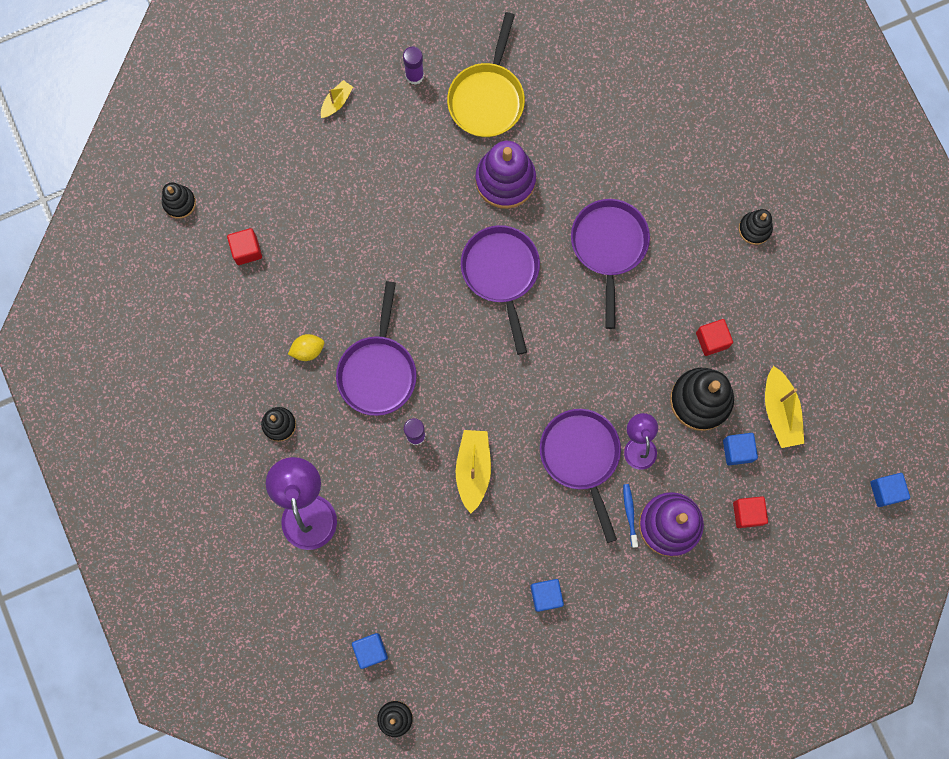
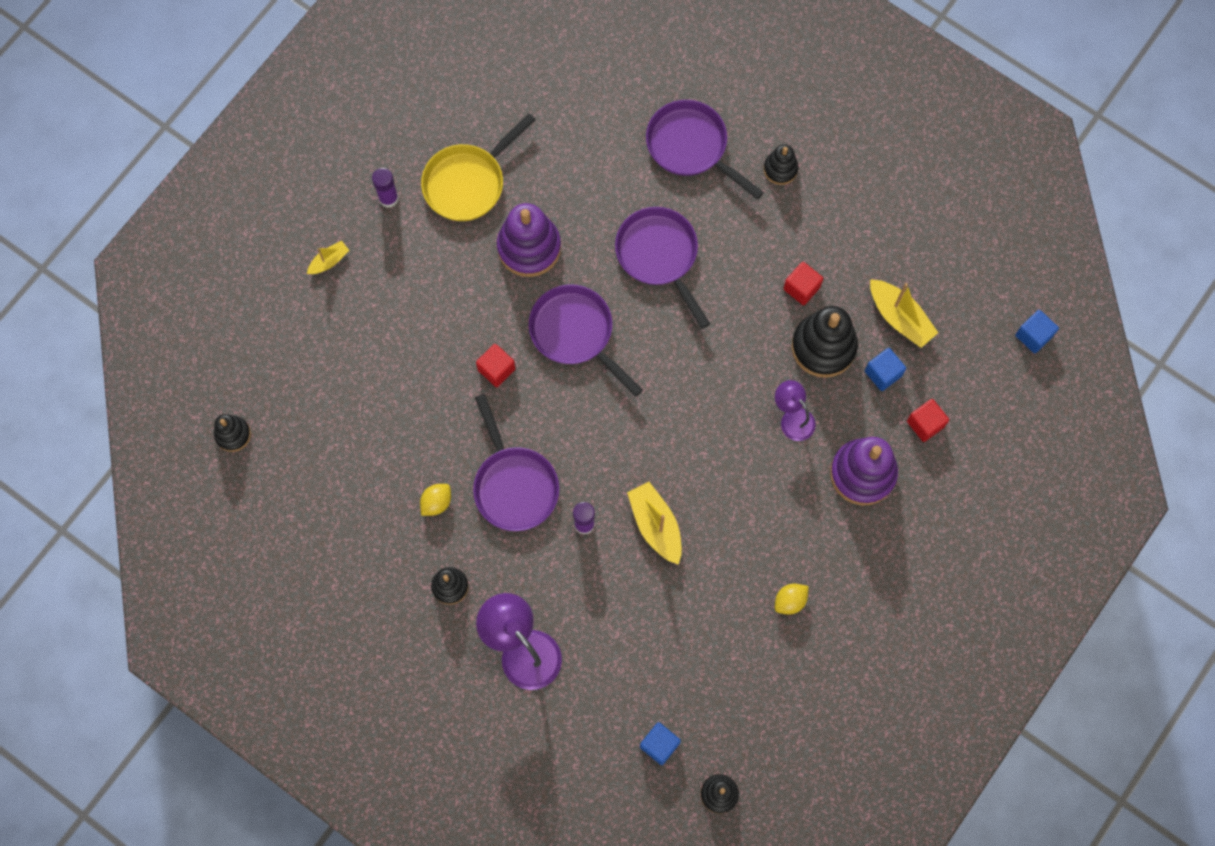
camera: 30 degrees left, 5 degrees down
red cube [227,228,262,265] -> red cube moved to [476,344,516,387]
yellow boat [321,80,353,118] -> yellow boat turned 45 degrees clockwise [307,240,350,274]
yellow pan [447,12,525,137] -> yellow pan turned 60 degrees clockwise [421,113,536,221]
blue cube [531,579,564,612] -> yellow lemon [775,584,809,615]
purple pan [540,409,621,543] -> purple pan moved to [646,100,764,200]
blue toothbrush [623,484,638,548] -> none

